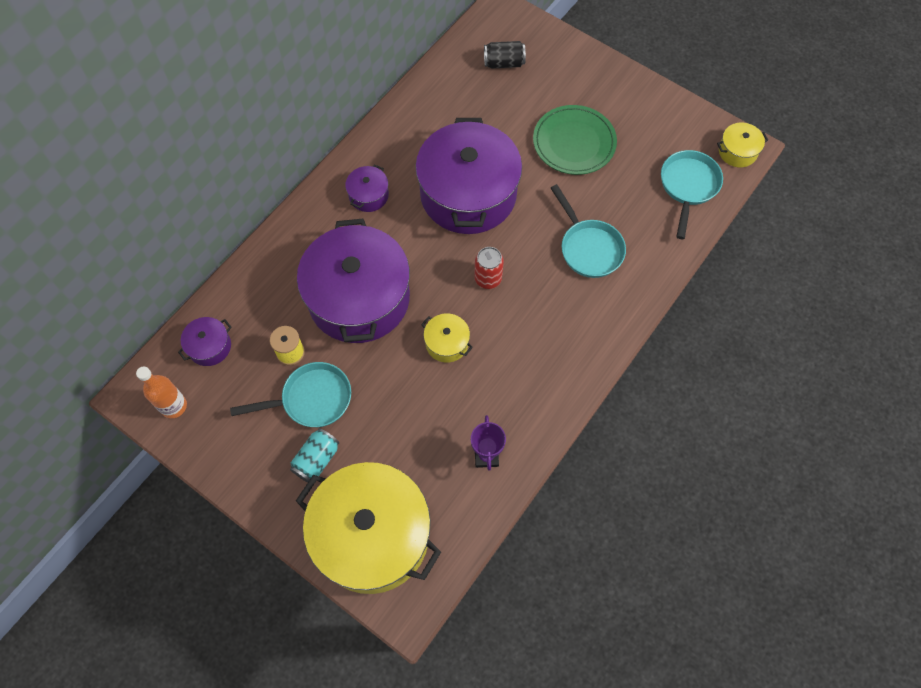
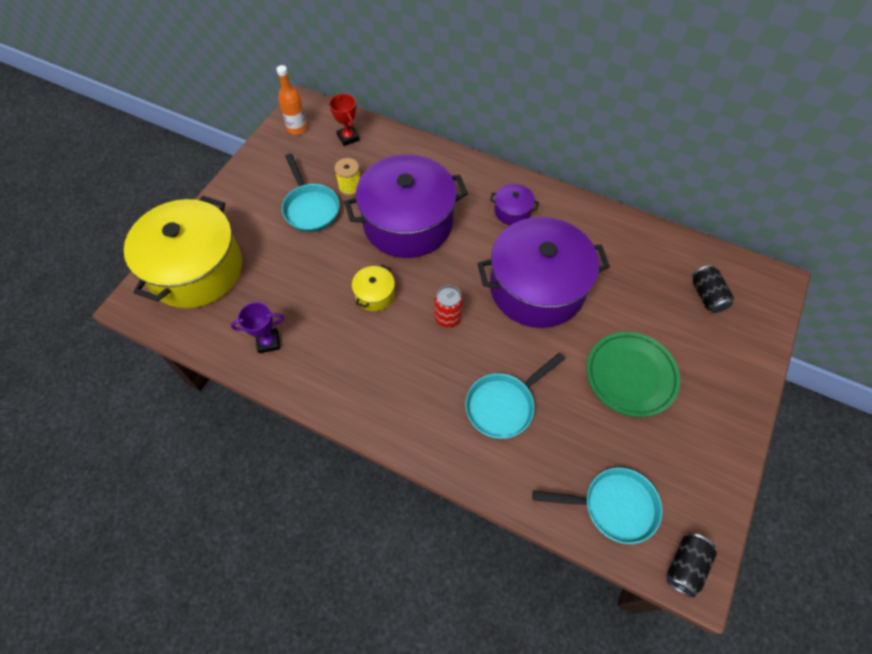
camera: 80 degrees right, 5 degrees down
purple pot [178,317,232,366] -> red trophy [329,94,360,146]
turquoise can [290,428,339,482] -> none
yellow pot [717,123,768,167] -> black can [667,533,717,597]

